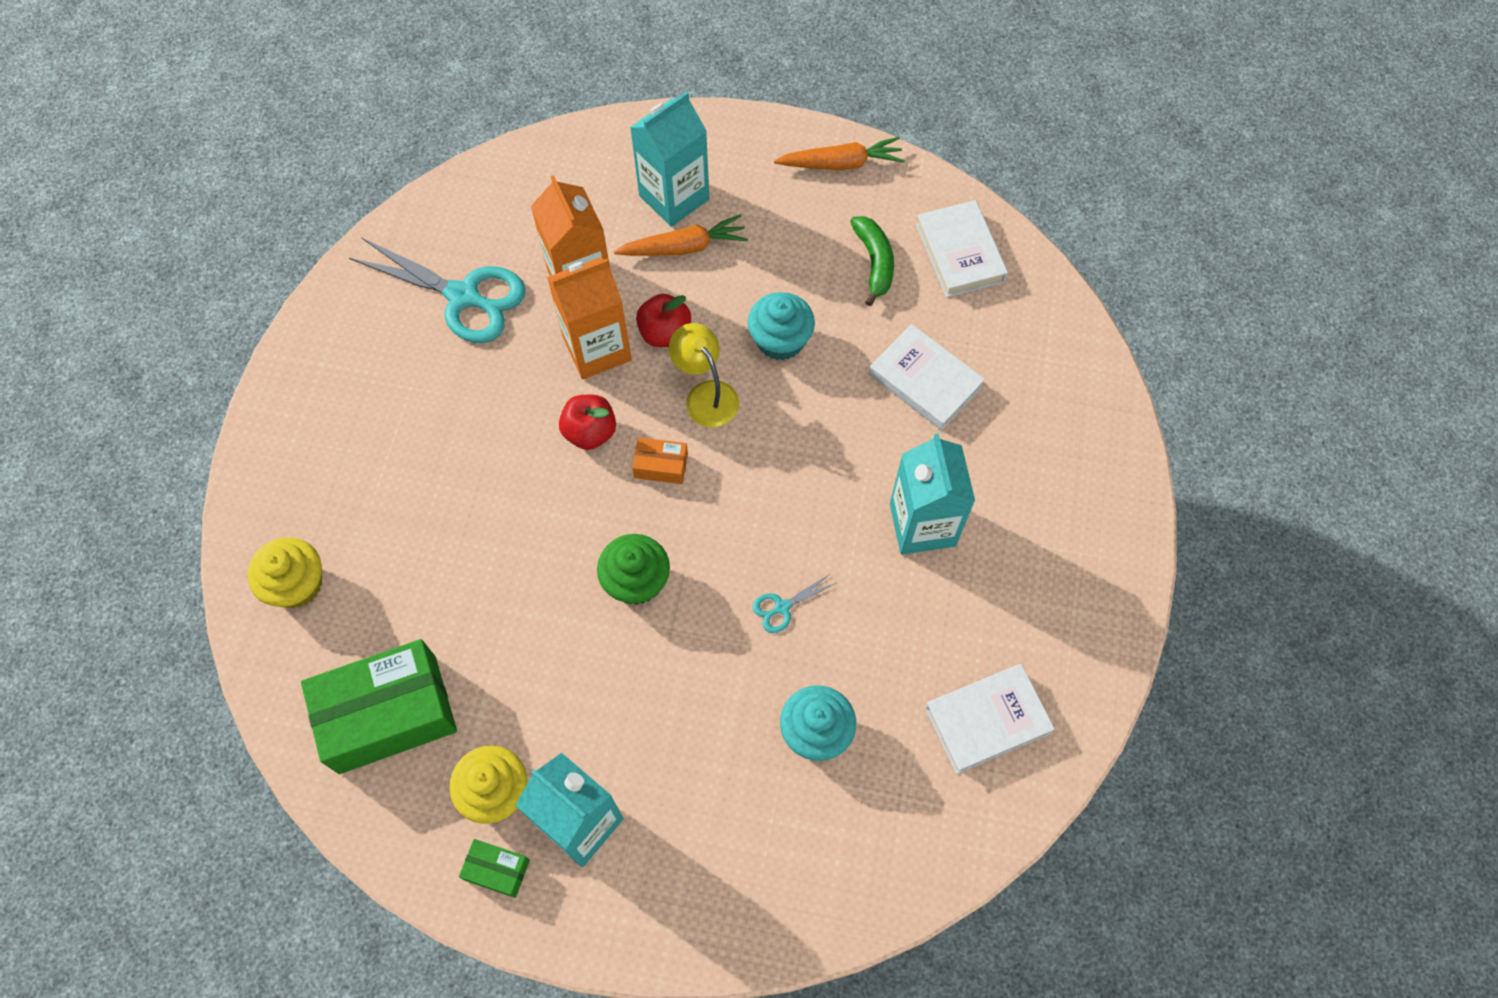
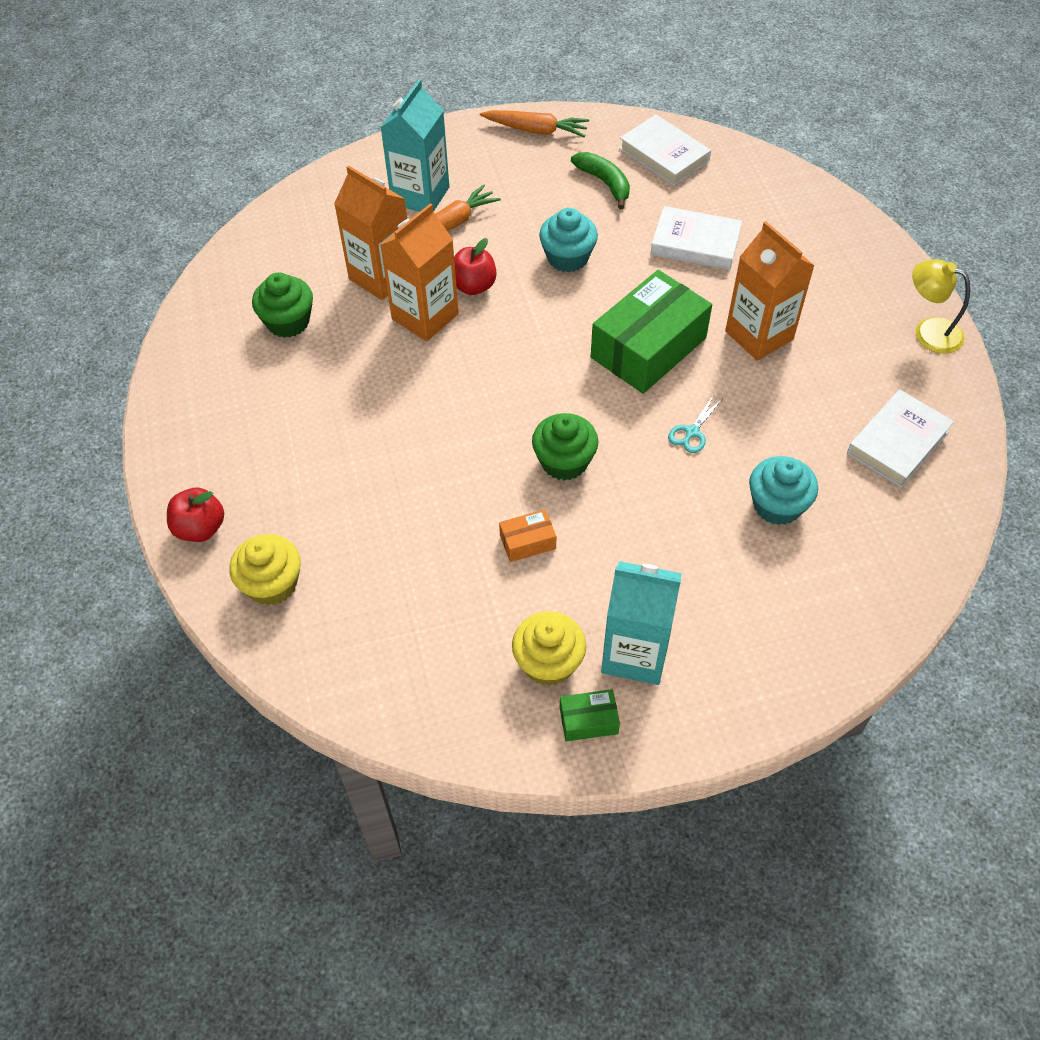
camera: 25 degrees left, 10 degrees down
green box [301,639,457,774] -> green box moved to [591,270,712,394]
turquoise scissors [349,237,526,343] -> green cupcake [252,272,313,338]
red apple [559,395,616,450] -> red apple moved to [167,488,224,542]
orange box [632,437,688,484] -> orange box moved to [499,509,557,562]
yellow lamp [669,323,739,428] -> yellow lamp moved to [912,259,970,354]
orange carrot [774,137,905,170] -> orange carrot turned 45 degrees clockwise [480,110,589,137]
turquoise carton [890,433,975,555] -> orange carton [725,221,815,361]

